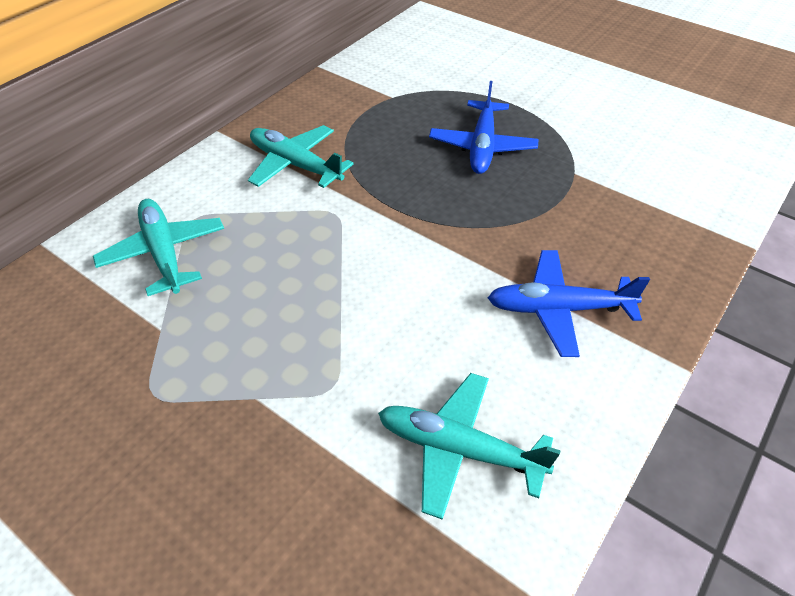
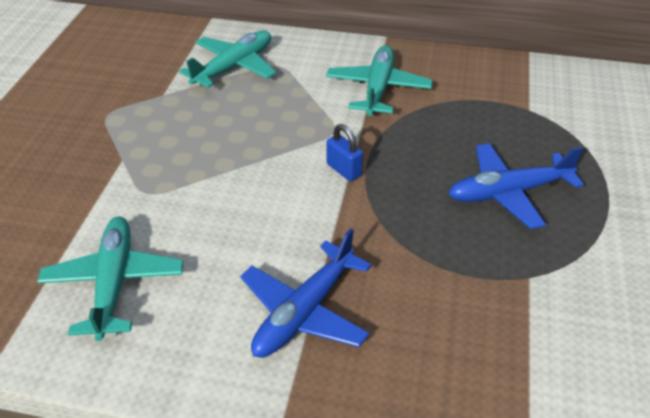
camera: 65 degrees right, 5 degrees down
blue plane [488,250,650,357] -> blue plane turned 120 degrees counterclockwise [240,228,371,358]
none -> blue padlock [327,124,363,181]

